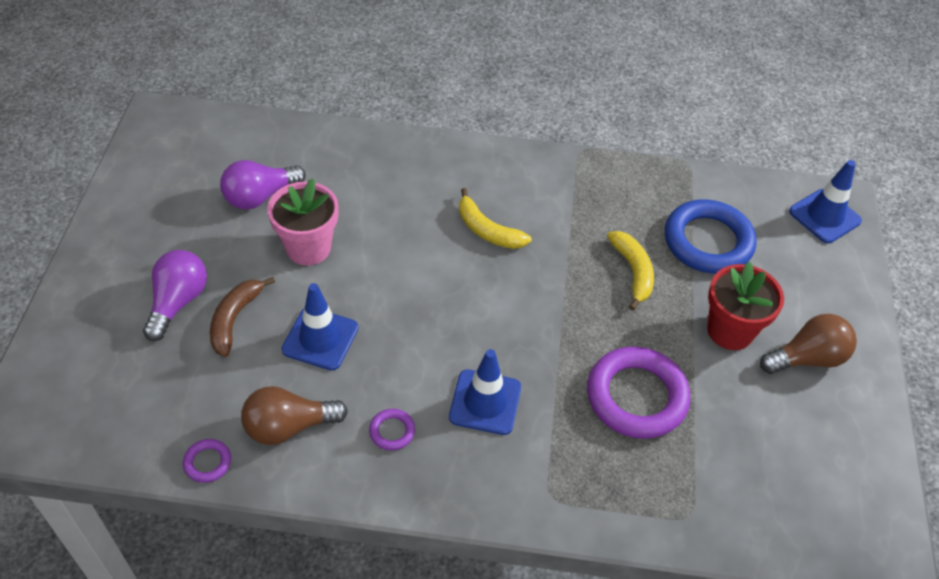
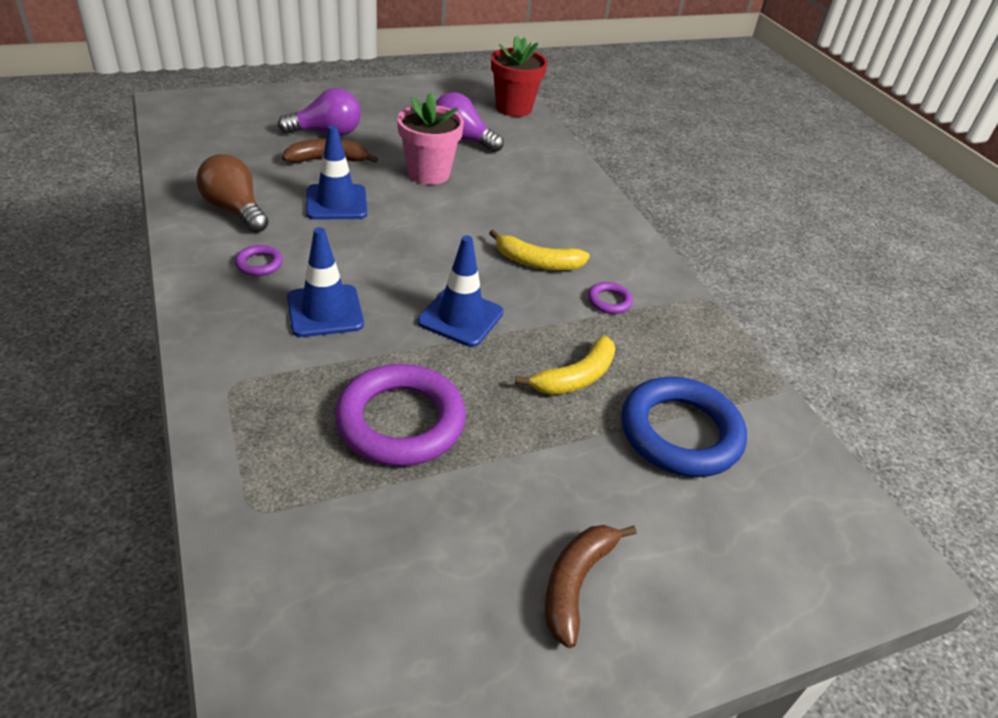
camera: 60 degrees right, 10 degrees down
purple ring [183,439,231,483] -> purple ring moved to [588,282,633,314]
yellow banana [459,188,531,249] -> yellow banana turned 90 degrees counterclockwise [489,229,590,270]
red flower pot [707,262,784,350] -> red flower pot moved to [491,35,548,117]
brown light bulb [760,314,857,374] -> brown banana [545,525,637,648]
blue traffic cone [789,160,862,243] -> blue traffic cone moved to [418,235,503,347]

